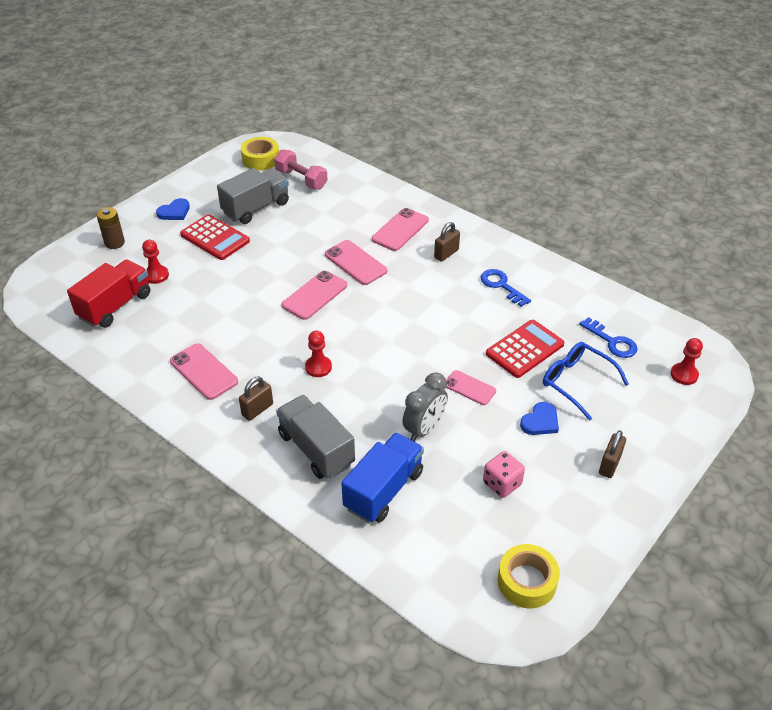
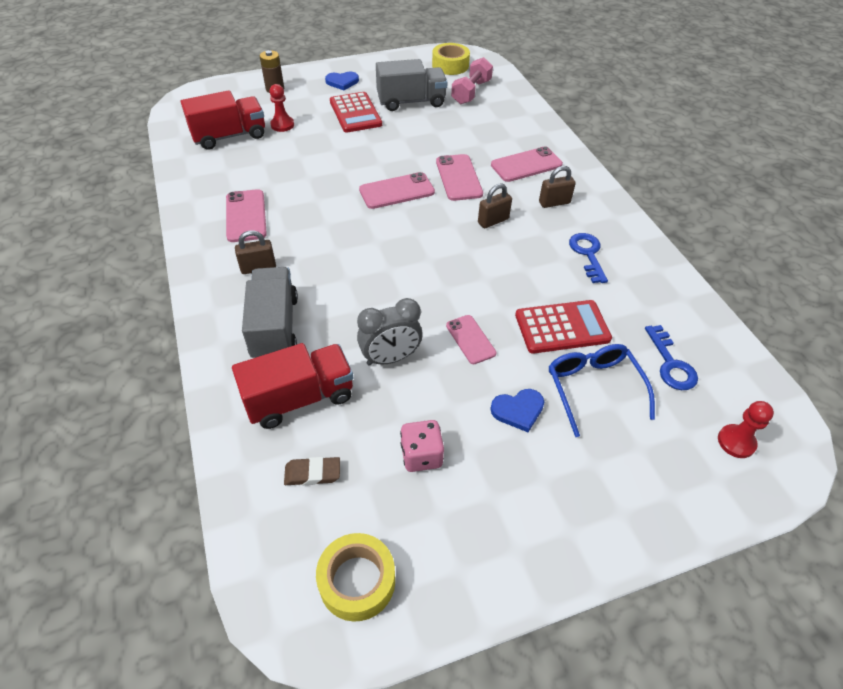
camera: 30 degrees right, 5 degrees up
pink dumbbell [274,150,328,189] -> pink dumbbell turned 45 degrees clockwise [451,57,493,104]
red pawn [305,330,332,377] -> none
blue truck [341,432,424,523] -> red truck [232,343,353,429]
brown padlock [599,430,626,478] -> brown padlock moved to [478,183,512,228]
none -> brown eraser [284,457,340,485]

